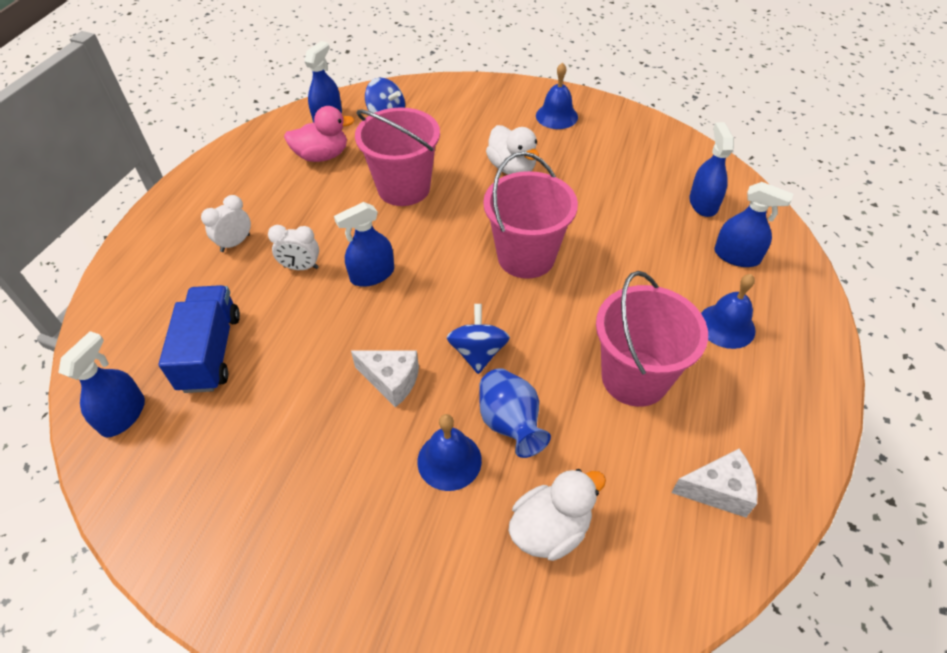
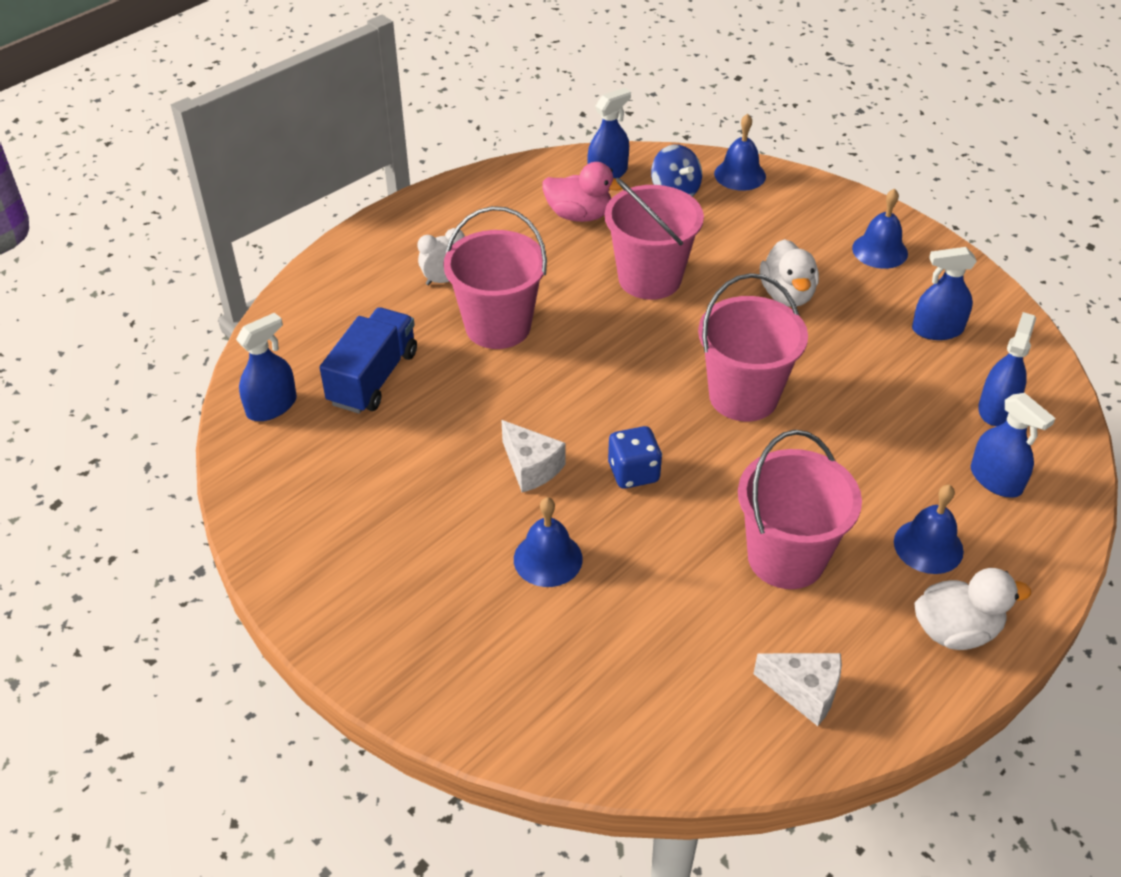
camera: 25 degrees right, 5 degrees down
white clock [268,225,319,270] -> pink bucket [443,206,547,349]
blue spray bottle [334,202,394,287] -> blue spray bottle moved to [912,247,977,340]
blue spinning top [446,304,510,374] -> blue dice [608,426,662,489]
blue vase [479,368,551,458] -> none
white duck [509,469,606,561] -> white duck moved to [914,568,1031,650]
none -> blue bell [714,114,766,191]

